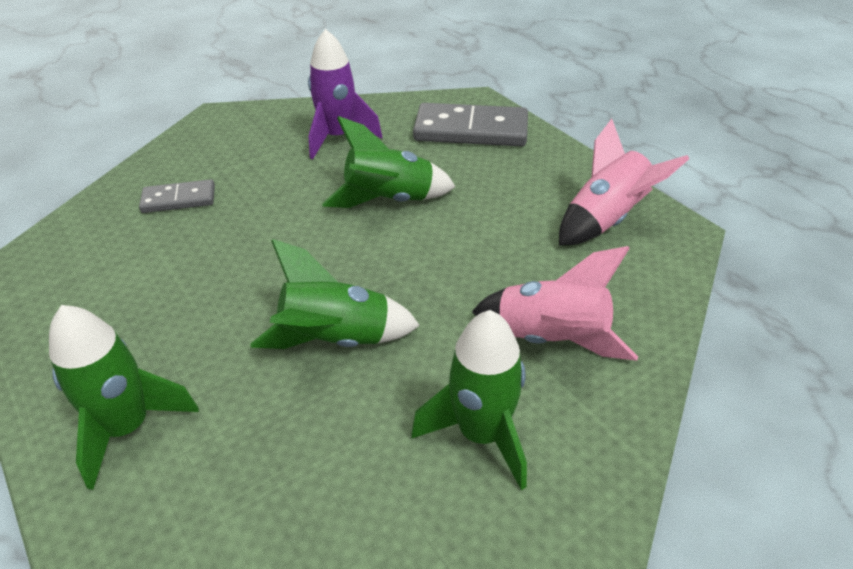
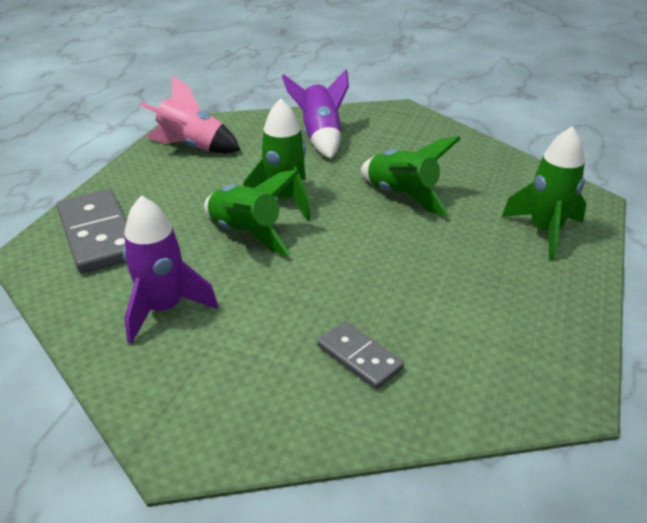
camera: 125 degrees left, 5 degrees down
green rocket [412,310,527,490] -> green rocket moved to [243,98,311,221]
pink rocket [472,246,638,361] -> purple rocket [282,70,349,159]

